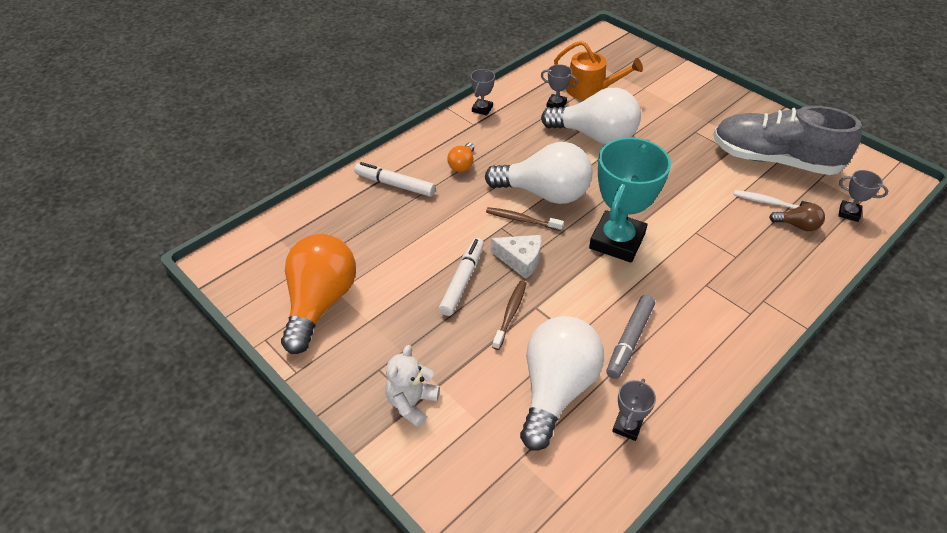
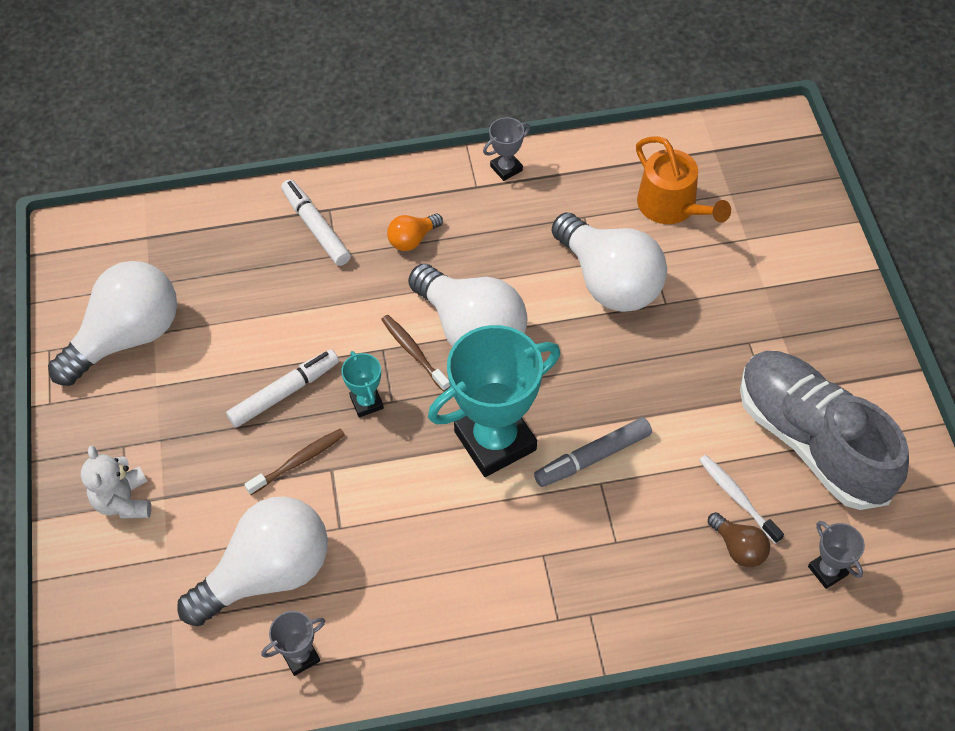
camera: 35 degrees right, 10 degrees up
orange light bulb [281,234,356,354] -> white light bulb [48,261,177,386]
white teddy bear [385,345,440,428] -> white teddy bear turned 75 degrees counterclockwise [81,445,151,518]
white cheese [491,235,541,279] -> turquoise trophy [341,351,384,417]
grey trophy [541,64,578,108] -> none
grey marker [606,295,655,379] -> grey marker moved to [534,417,652,487]

